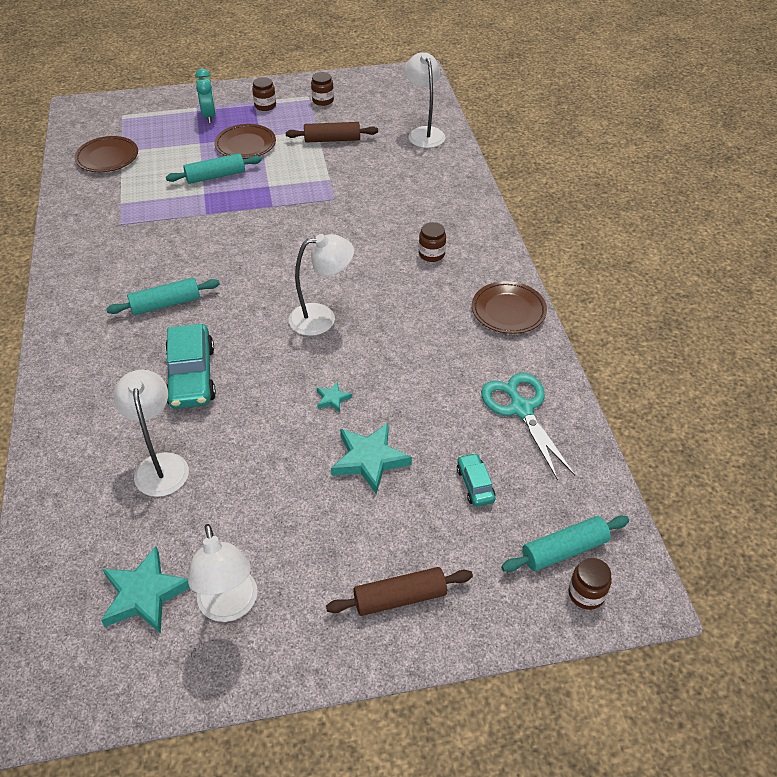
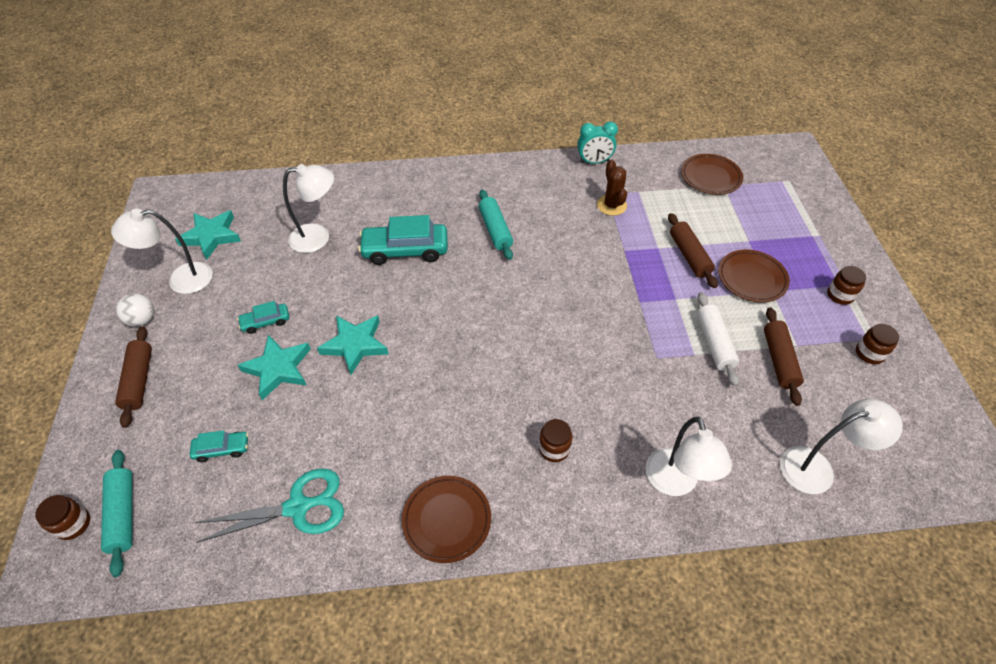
camera: 95 degrees right, 5 degrees up
turquoise rolling pin [166,153,262,184] -> brown rolling pin [668,213,718,288]
turquoise clock [195,69,216,123] -> turquoise clock moved to [577,122,618,164]
white lamp [289,234,354,336] -> white lamp moved to [645,417,732,496]
turquoise star [317,381,352,412] -> turquoise star [317,315,389,375], size x2.07
none -> white ball [116,293,154,327]
none -> turquoise car [237,301,289,334]
none -> brown cactus [597,160,627,216]
none -> white rolling pin [697,292,739,386]

